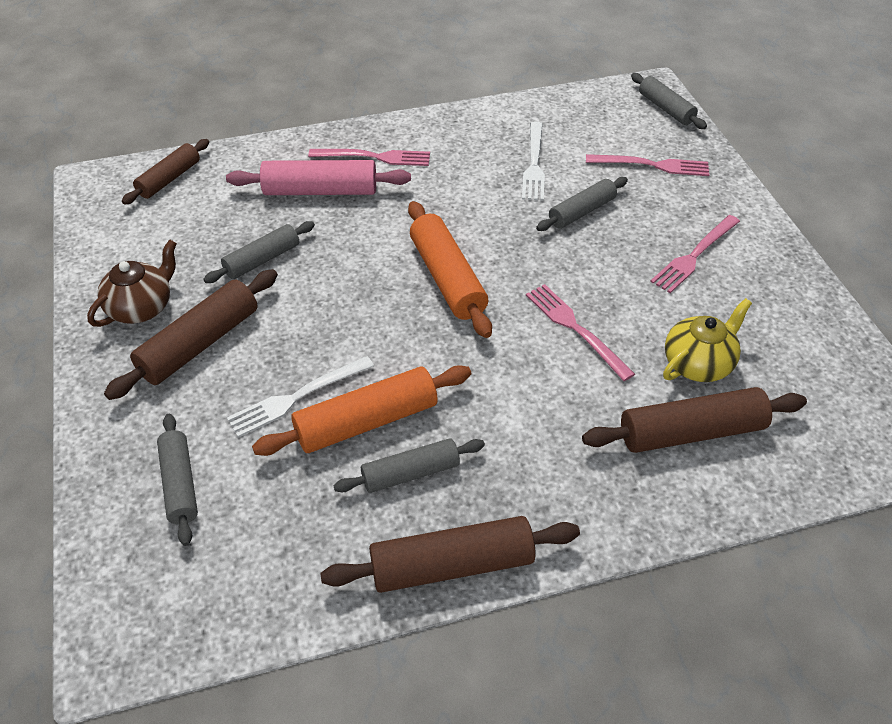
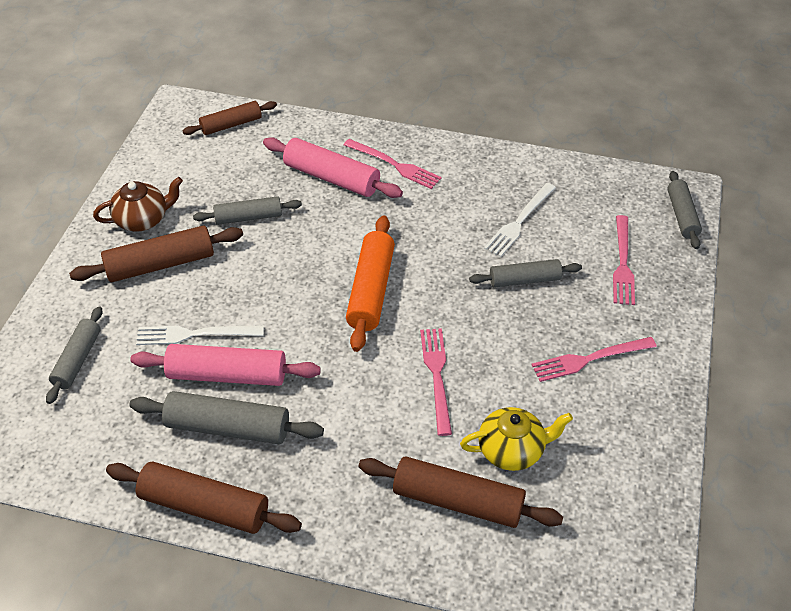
camera: 30 degrees right, 0 degrees up
orange rolling pin [252,365,471,456] -> pink rolling pin [130,344,321,386]
grey rolling pin [333,438,485,493] -> grey rolling pin [129,391,324,444], size x1.53
pink fork [586,154,709,176] -> pink fork turned 60 degrees clockwise [613,215,635,305]

